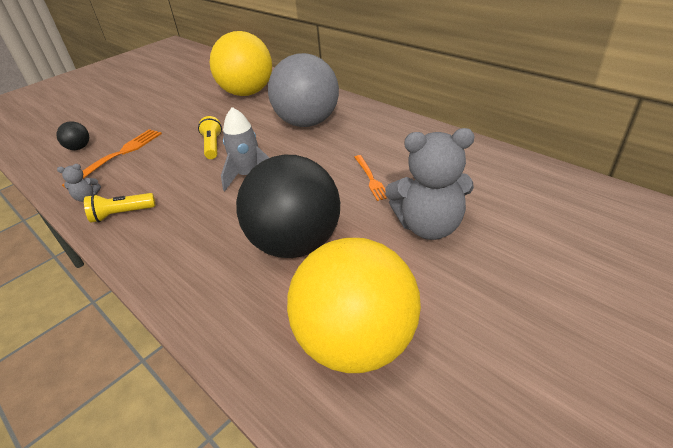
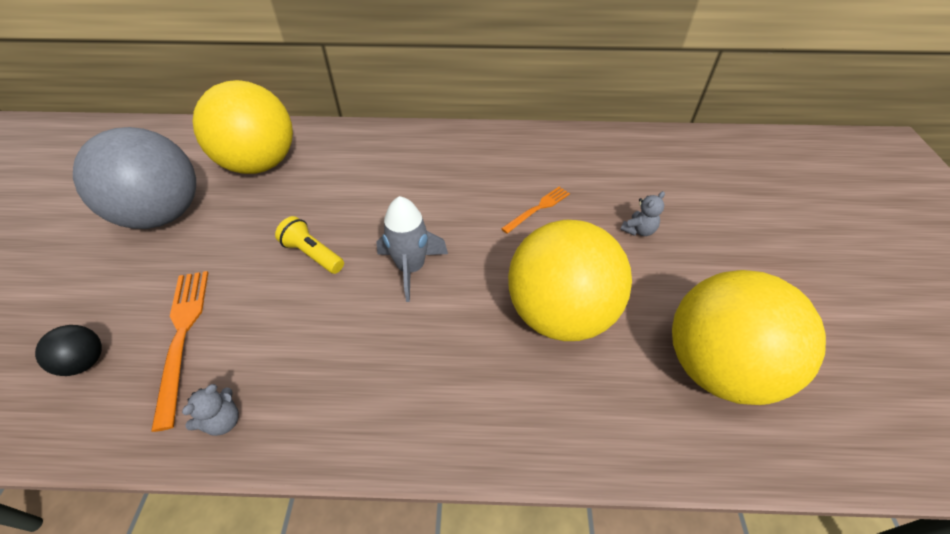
camera: 45 degrees left, 10 degrees up
yellow flashlight [84,193,155,223] -> none
black ball [236,155,340,258] -> yellow ball [508,220,632,341]
grey ball [268,53,339,127] -> grey ball moved to [73,127,196,229]
orange fork [354,155,387,201] -> orange fork turned 75 degrees counterclockwise [501,187,570,234]
grey teddy bear [385,128,474,240] -> grey teddy bear [620,191,665,236], size x0.43

